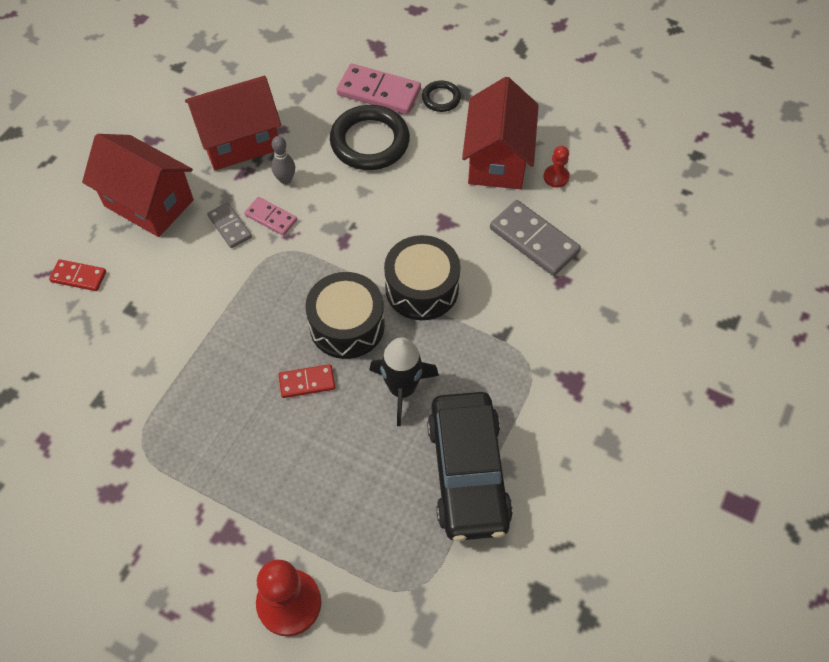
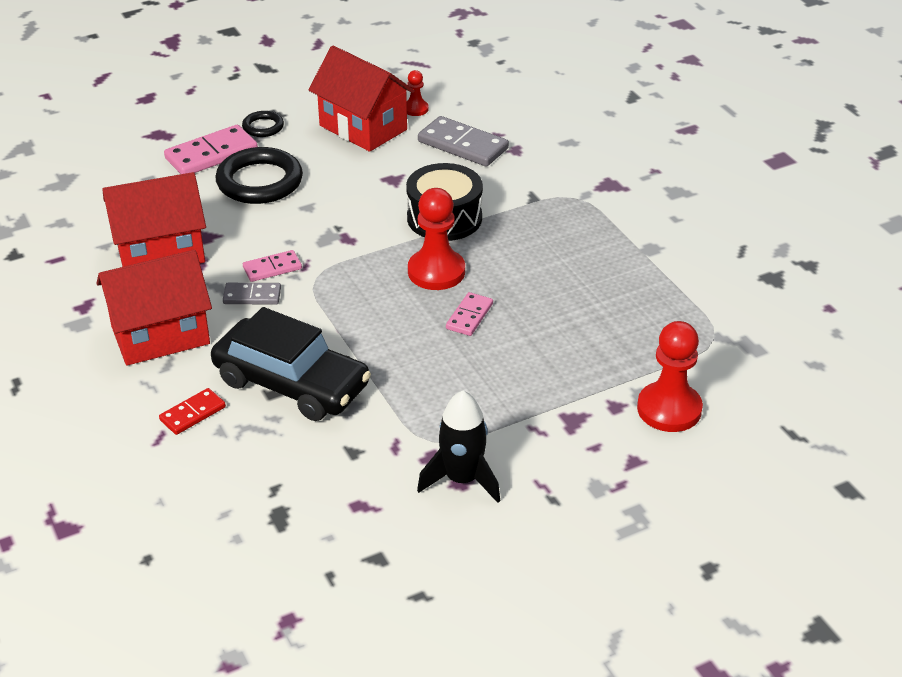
camera: 55 degrees left, 20 degrees down
red house [185,76,282,170] -> red house turned 60 degrees clockwise [102,172,206,267]
grey bowling pin [271,136,295,184] -> none
red domino [279,364,335,398] -> pink domino [446,292,493,336]
black drum [305,272,385,359] -> red pawn [408,188,465,290]
black rocket [369,337,439,426] -> black rocket moved to [417,391,500,503]
black car [427,392,513,541] -> black car moved to [211,307,371,421]
grey domino [490,200,581,276] -> grey domino turned 45 degrees clockwise [418,116,509,167]

